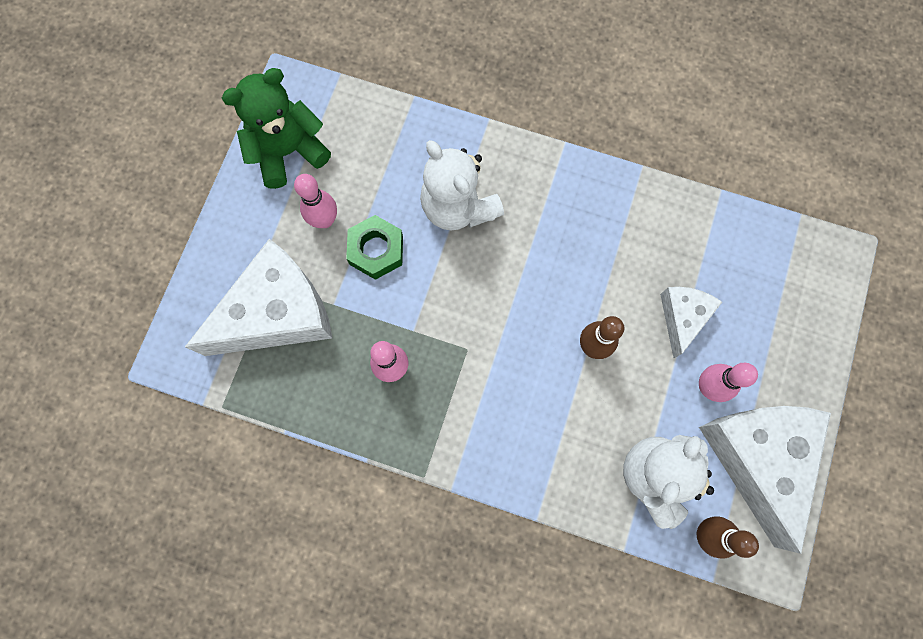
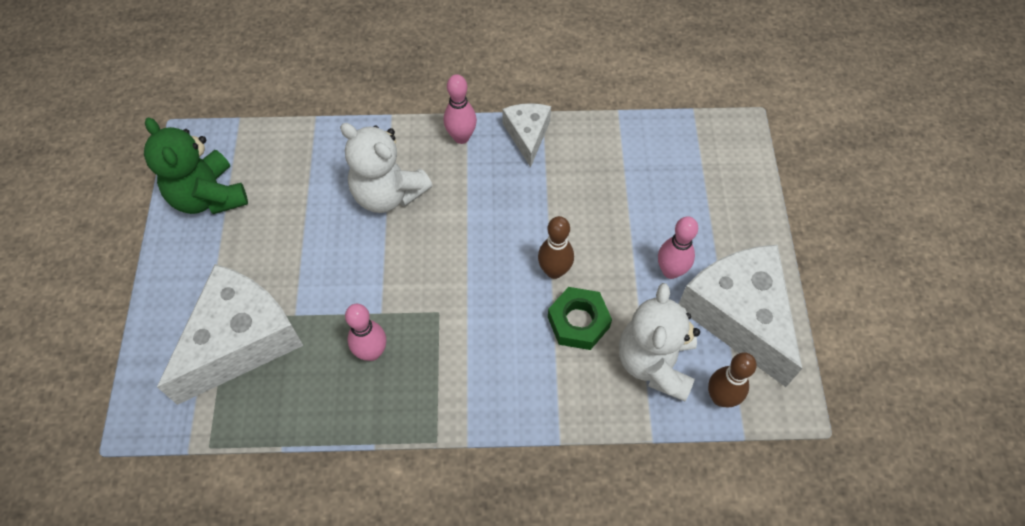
camera: 20 degrees left, 15 degrees down
green teddy bear [222,68,331,189] -> green teddy bear turned 75 degrees counterclockwise [144,118,248,214]
pink bowling pin [294,174,337,228] -> pink bowling pin moved to [444,74,477,144]
green nut [346,215,403,280] -> green nut moved to [548,287,612,350]
white cheese [660,287,722,358] -> white cheese moved to [502,103,551,167]

